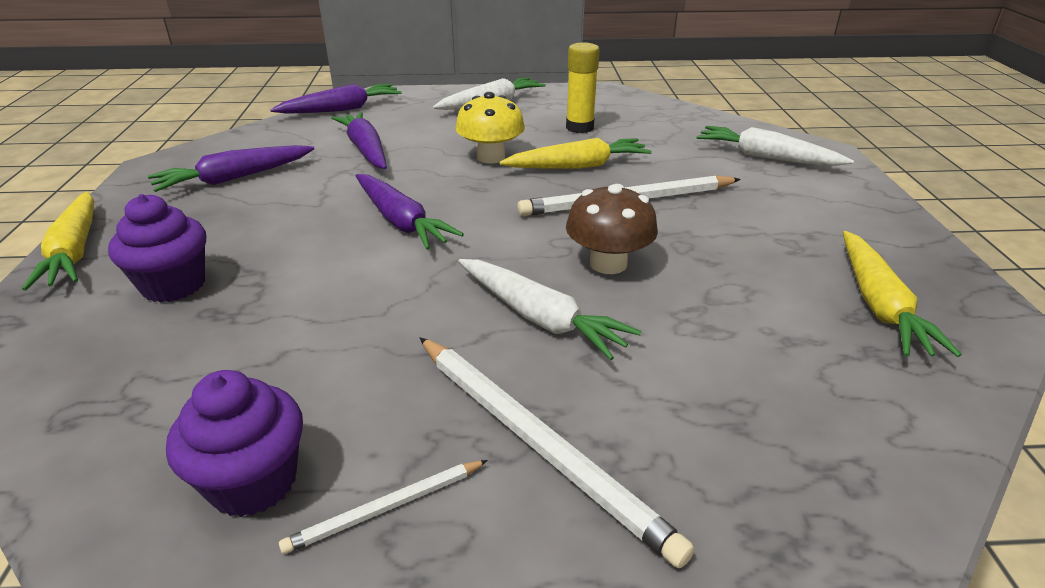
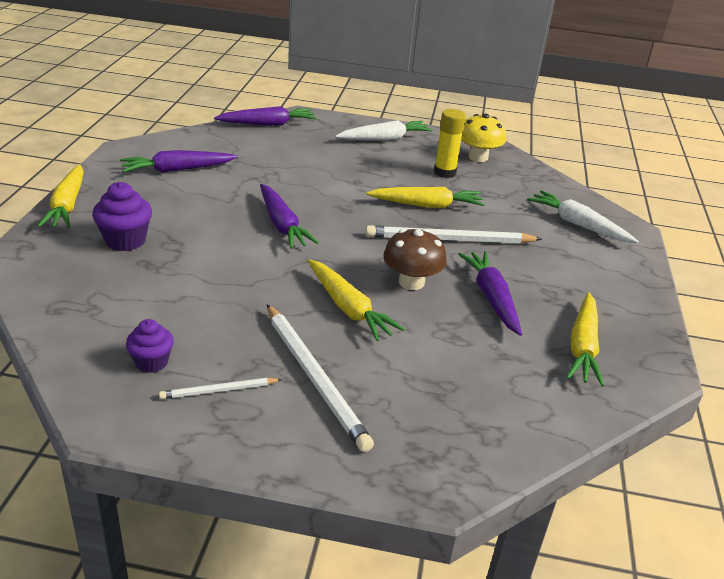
camera: 10 degrees right, 0 degrees up
purple cupcake [166,370,303,517] -> purple cupcake [126,319,174,373], size x0.66
purple carrot [331,112,387,169] -> purple carrot moved to [458,251,522,336]
yellow mushroom [455,92,525,163] -> yellow mushroom moved to [461,113,506,162]
white carrot [458,259,642,360] -> yellow carrot [308,259,405,341]

